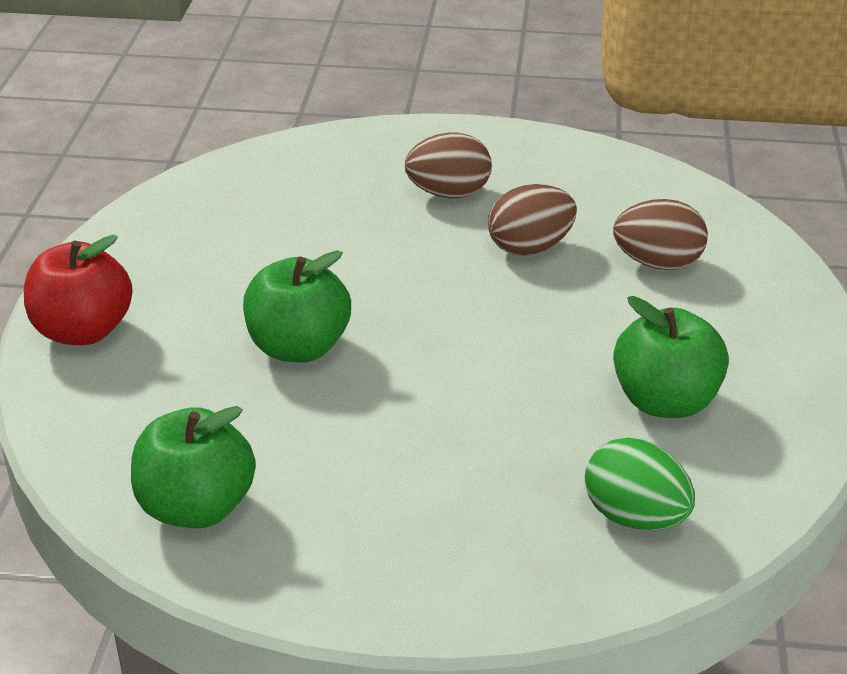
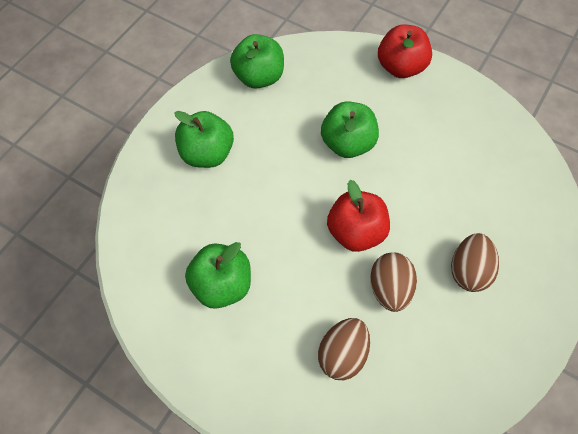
camera: 115 degrees right, 25 degrees up
green egg [585,437,695,530] -> none
none -> green apple [174,111,234,168]
none -> red apple [327,180,390,252]

